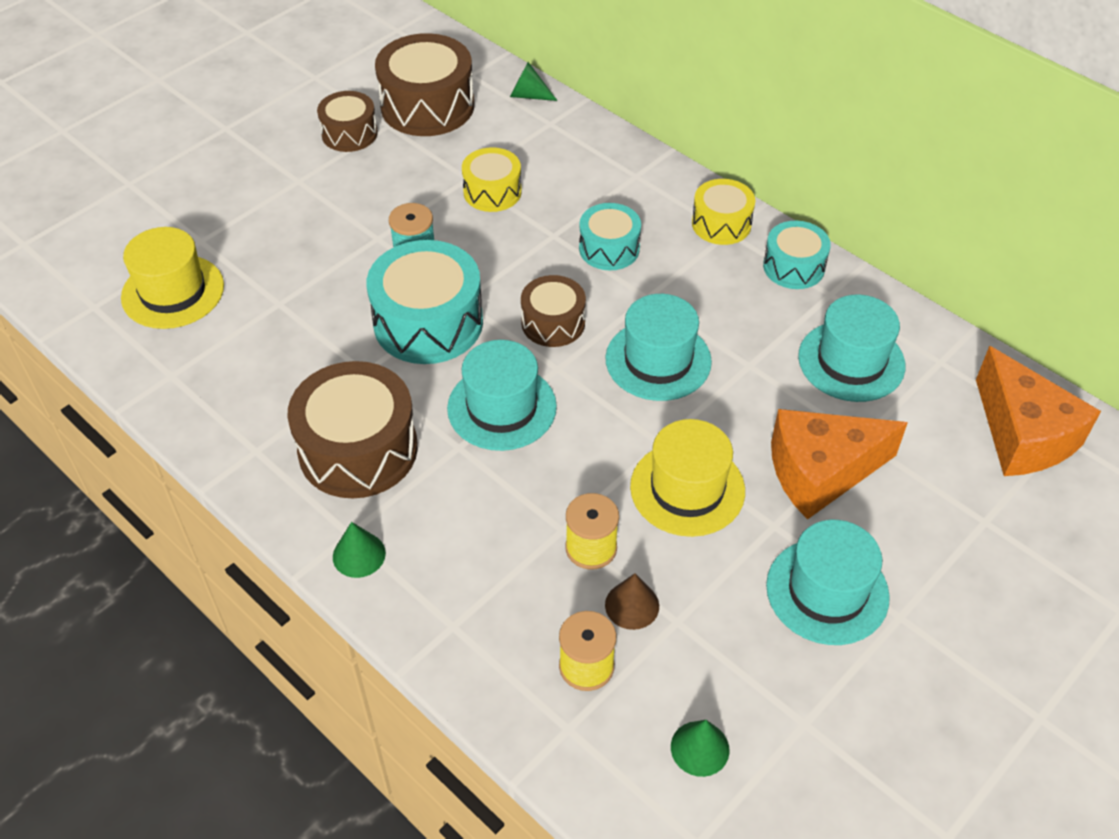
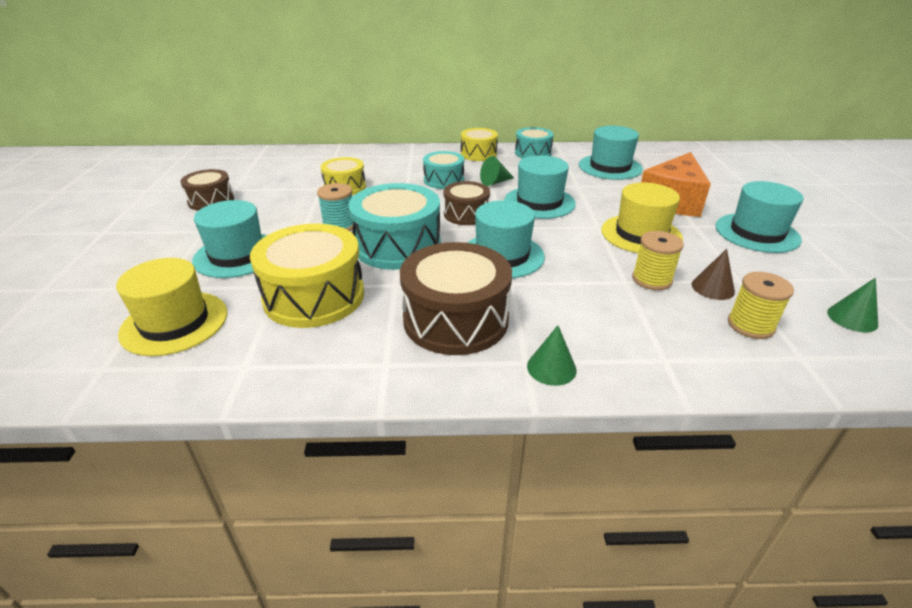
camera: 45 degrees left, 15 degrees down
brown drum [375,33,474,136] -> none
green cone [510,62,558,101] -> green cone moved to [480,156,514,186]
orange cheese [976,346,1101,476] -> none
none -> turquoise hat [192,200,267,278]
none -> yellow drum [250,224,364,328]

